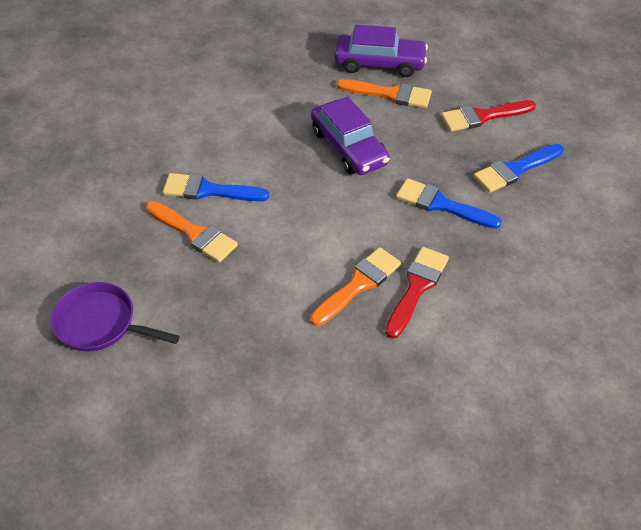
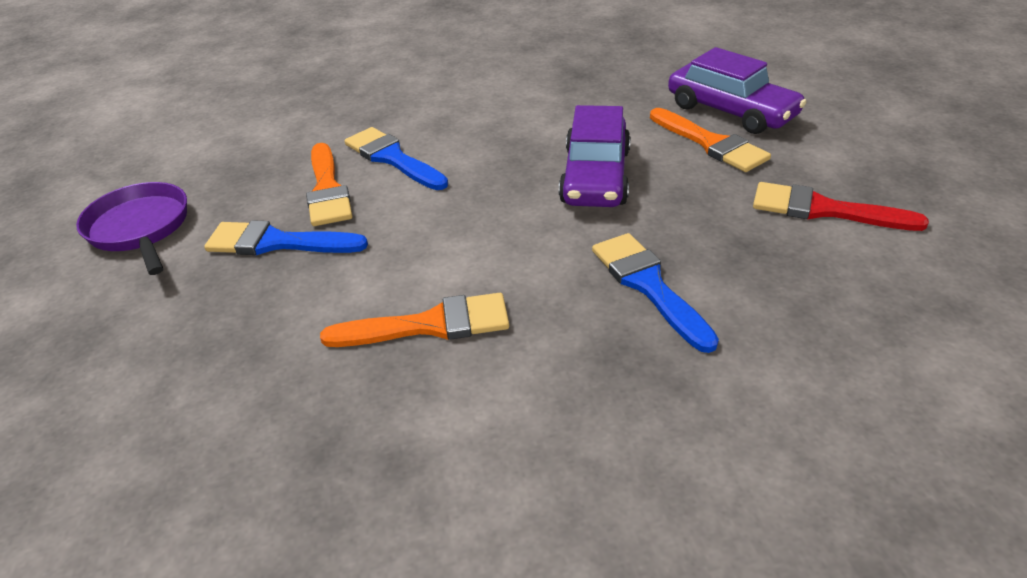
camera: 40 degrees right, 10 degrees down
red brush [385,247,449,339] -> none
blue brush [474,144,564,193] -> blue brush moved to [204,220,368,255]

